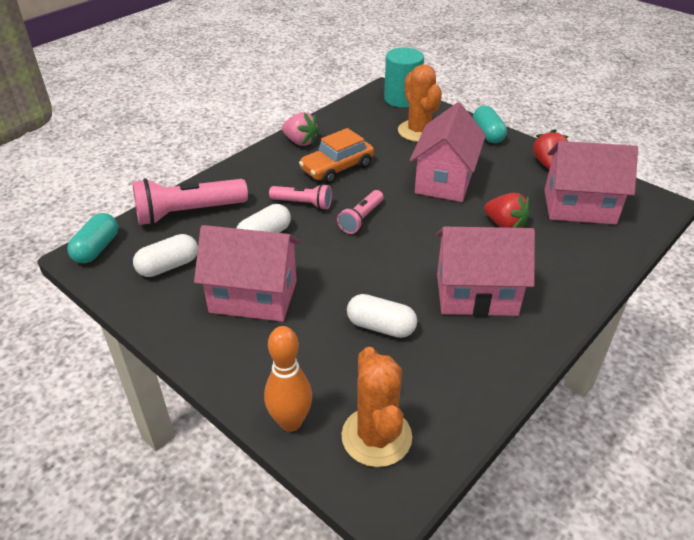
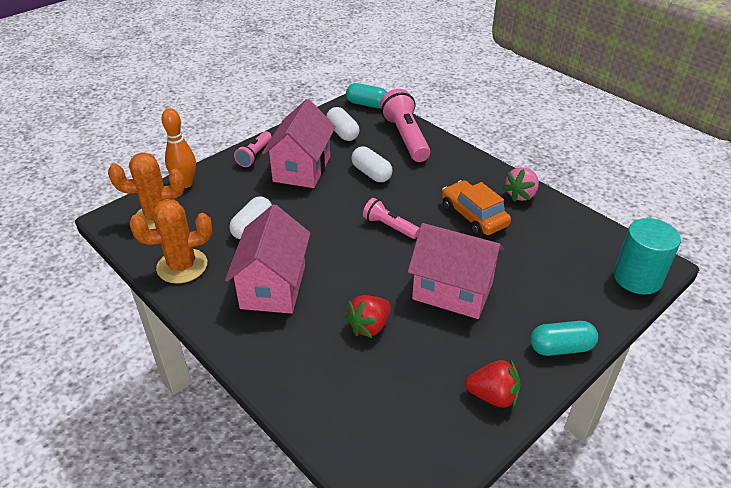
camera: 95 degrees right, 0 degrees up
pink flashlight [269,184,332,210] -> pink flashlight moved to [234,131,272,167]
orange cactus [398,64,442,142] -> orange cactus moved to [129,199,212,284]
pink house [544,141,638,224] -> none

